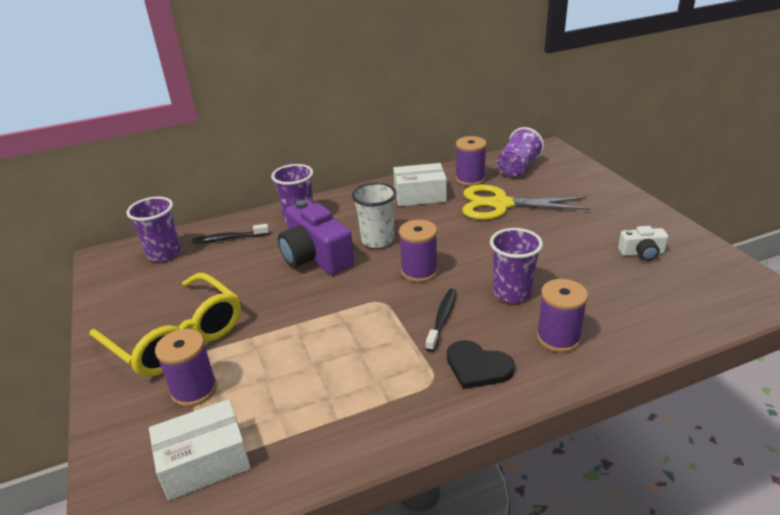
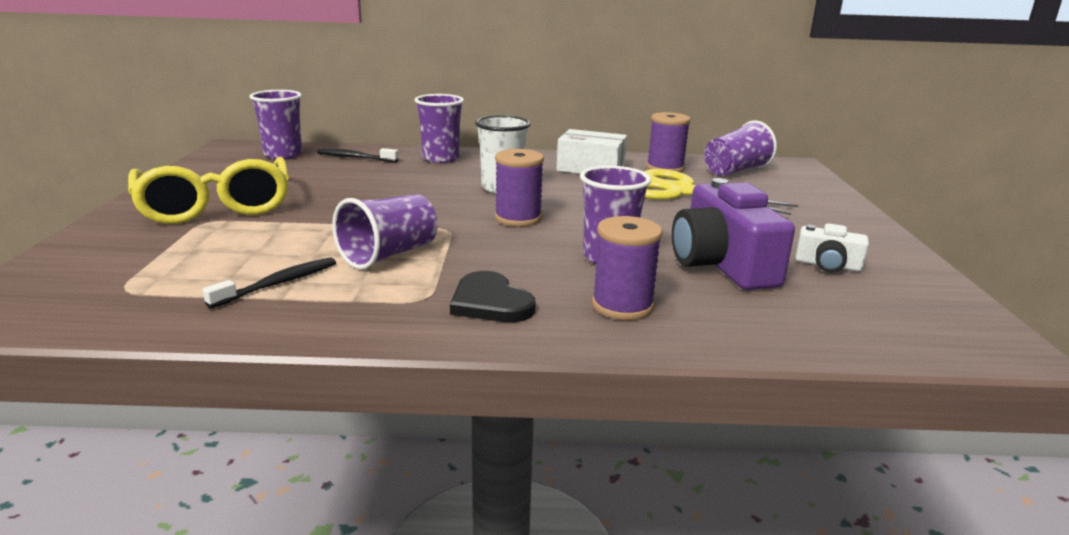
camera: 20 degrees right, 10 degrees down
white box [149,399,251,500] -> none
purple spool [155,329,217,407] -> none
purple camera [278,200,354,275] -> purple camera moved to [672,178,795,290]
black toothbrush [425,289,457,352] -> black toothbrush moved to [203,257,336,308]
none -> purple cup [332,194,438,270]

